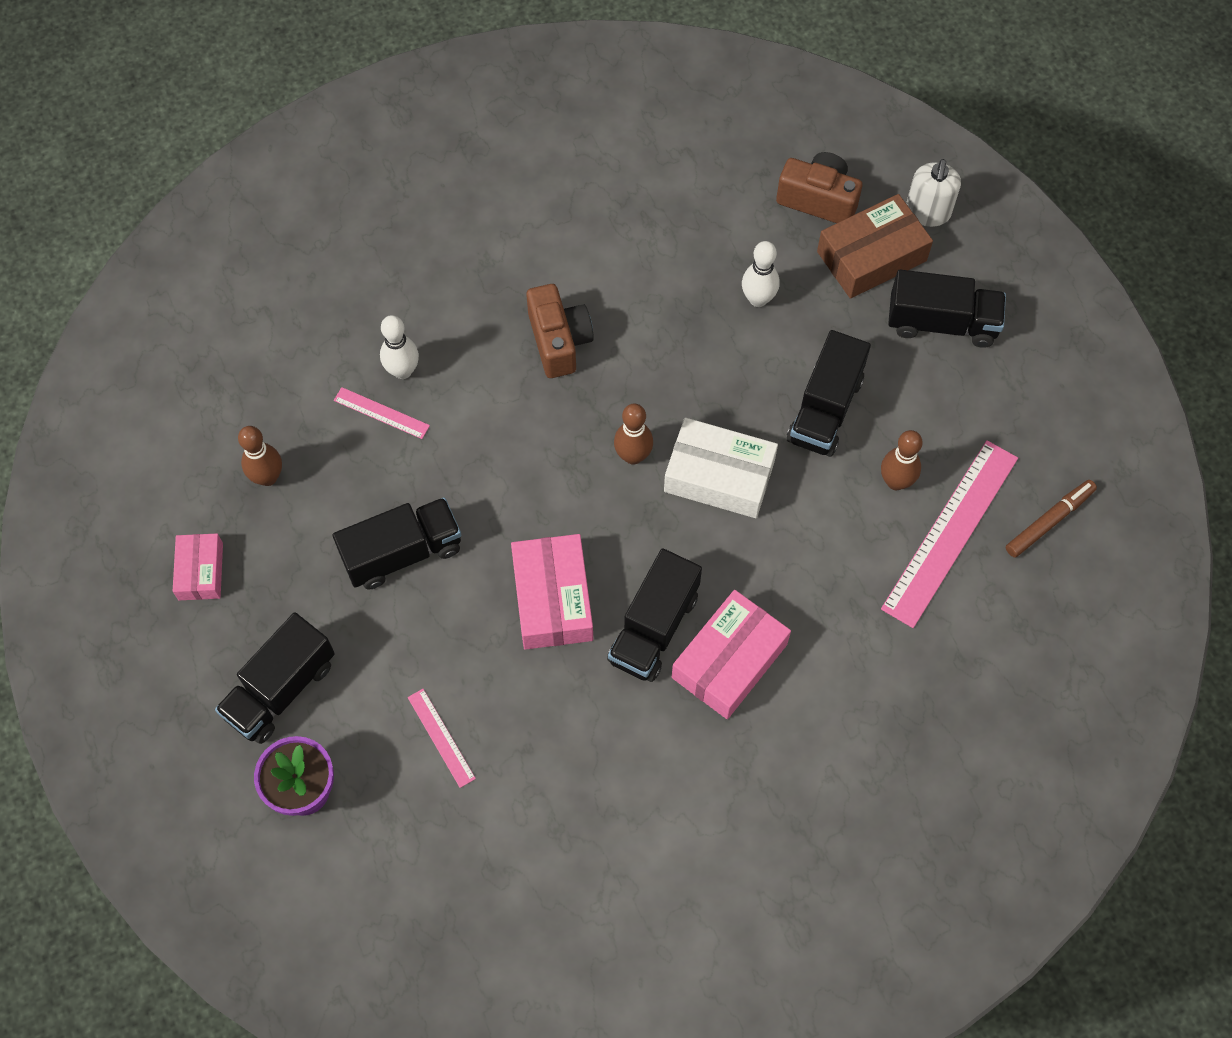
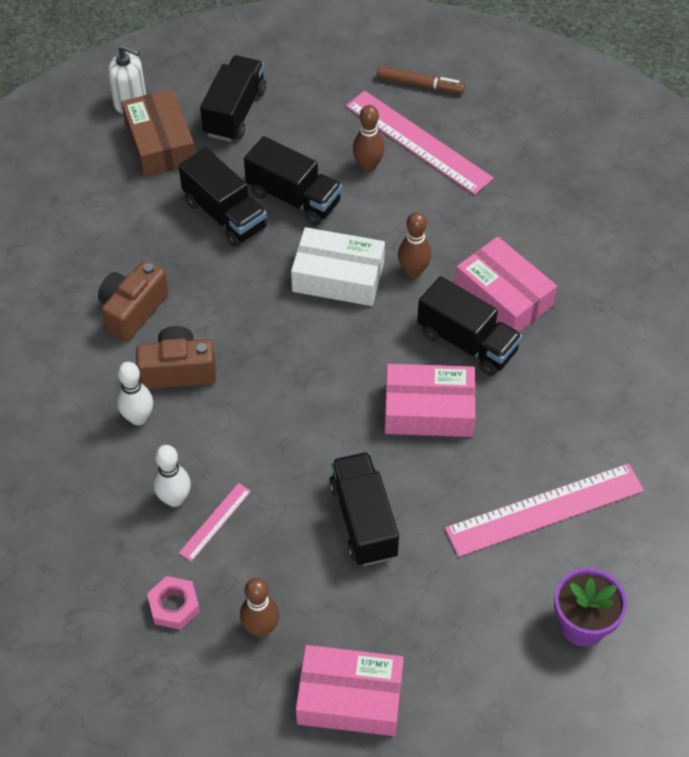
camera: 80 degrees left, 10 degrees down
pink box [173,534,223,600] -> pink box [296,645,404,736], size x1.64
black truck [215,612,335,744] -> black truck moved to [179,148,267,247]
pink ruler [408,689,476,788] -> pink ruler [445,463,644,557], size x2.12
brown bowling pin [614,404,653,465] -> brown bowling pin moved to [398,212,431,278]
white box [664,418,778,518] -> white box turned 75 degrees clockwise [291,227,385,306]
white bowling pin [742,241,780,307] -> white bowling pin moved to [117,362,153,425]
brown camera [776,152,862,223] -> brown camera moved to [98,260,169,342]
brown marker [1006,480,1097,557] -> brown marker turned 135 degrees clockwise [377,66,465,94]
none -> pink nut [147,576,200,630]

